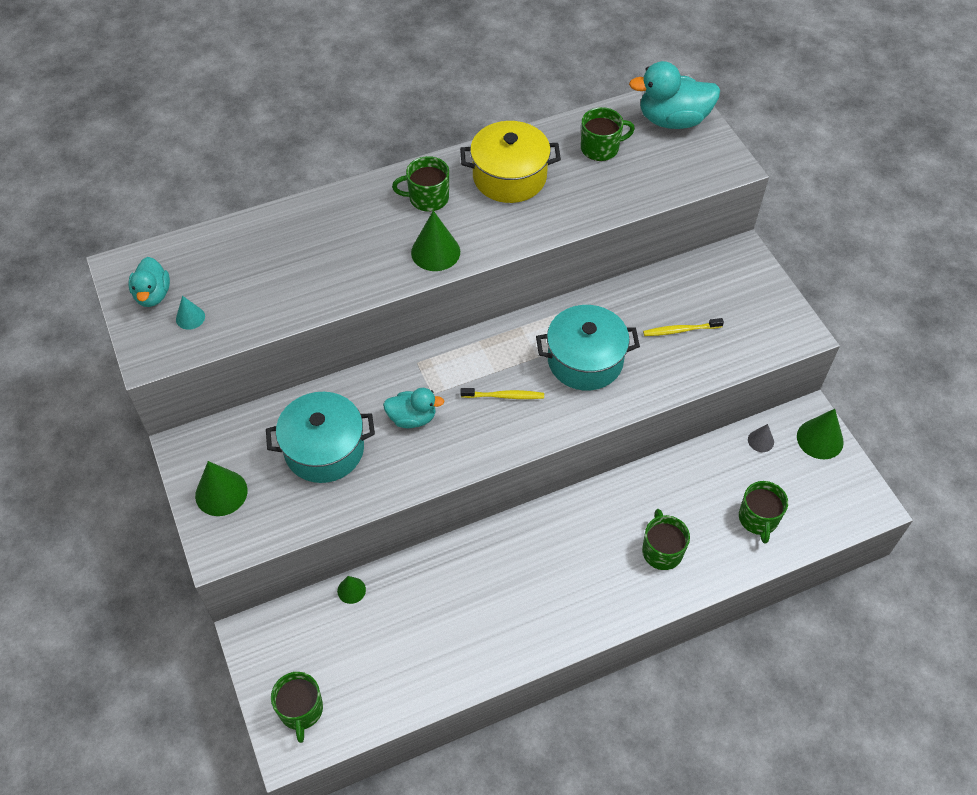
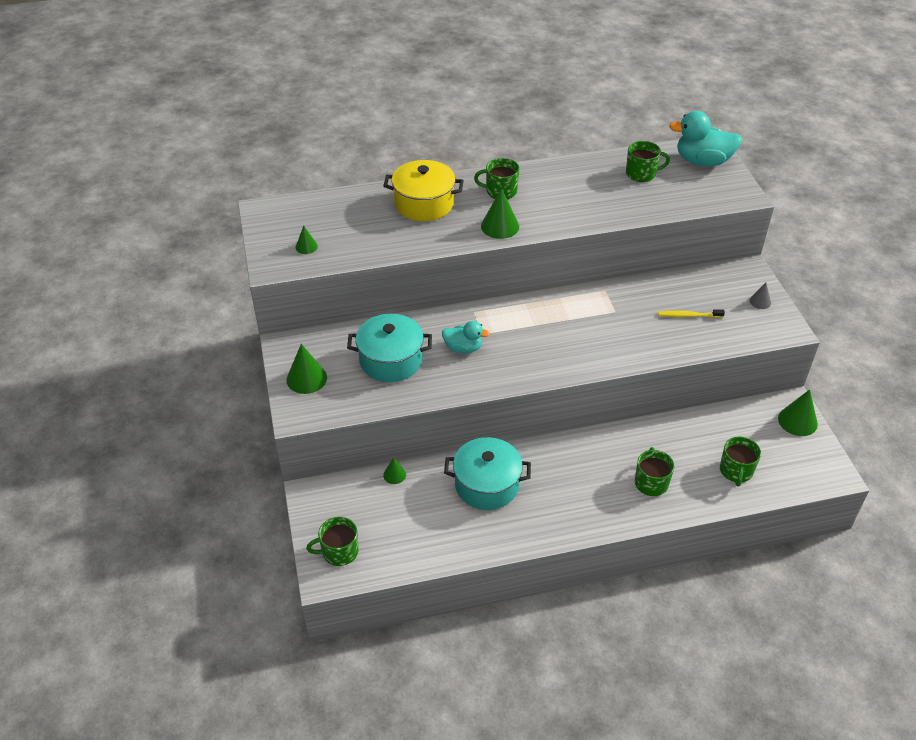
camera: 10 degrees right, 10 degrees down
turquoise duck [129,257,170,307] -> none
turquoise cone [176,296,205,330] -> green cone [296,226,318,254]
green mug [271,672,323,743] -> green mug turned 75 degrees clockwise [306,517,359,566]
yellow pot [460,121,561,203] -> yellow pot moved to [383,160,464,221]
yellow toothbrush [461,388,544,399] -> none
turquoise pot [536,305,640,391] -> turquoise pot moved to [444,437,531,510]
grey cone [748,424,774,452] -> grey cone moved to [749,283,771,309]

